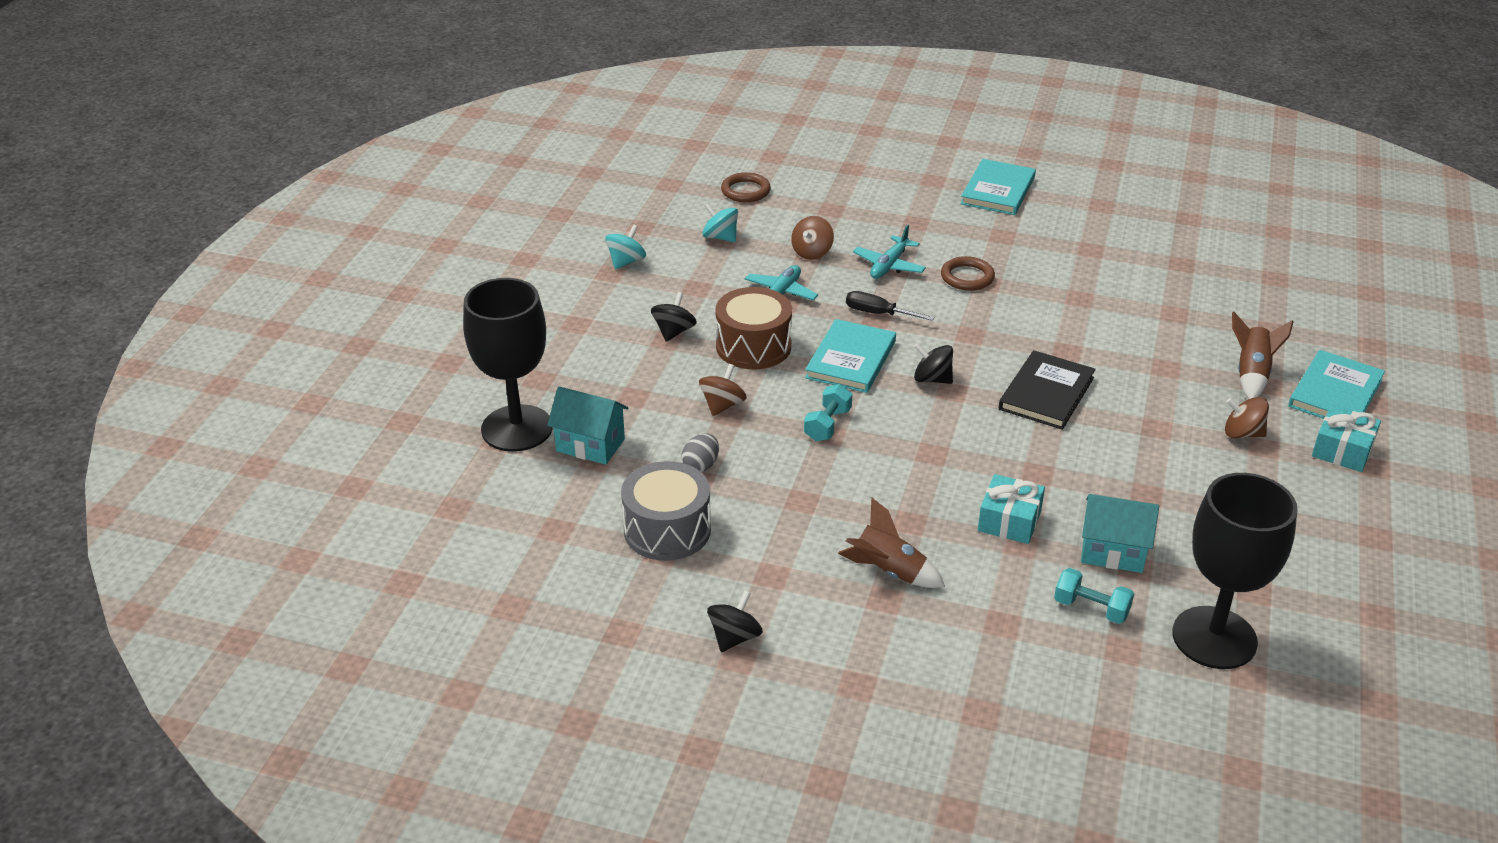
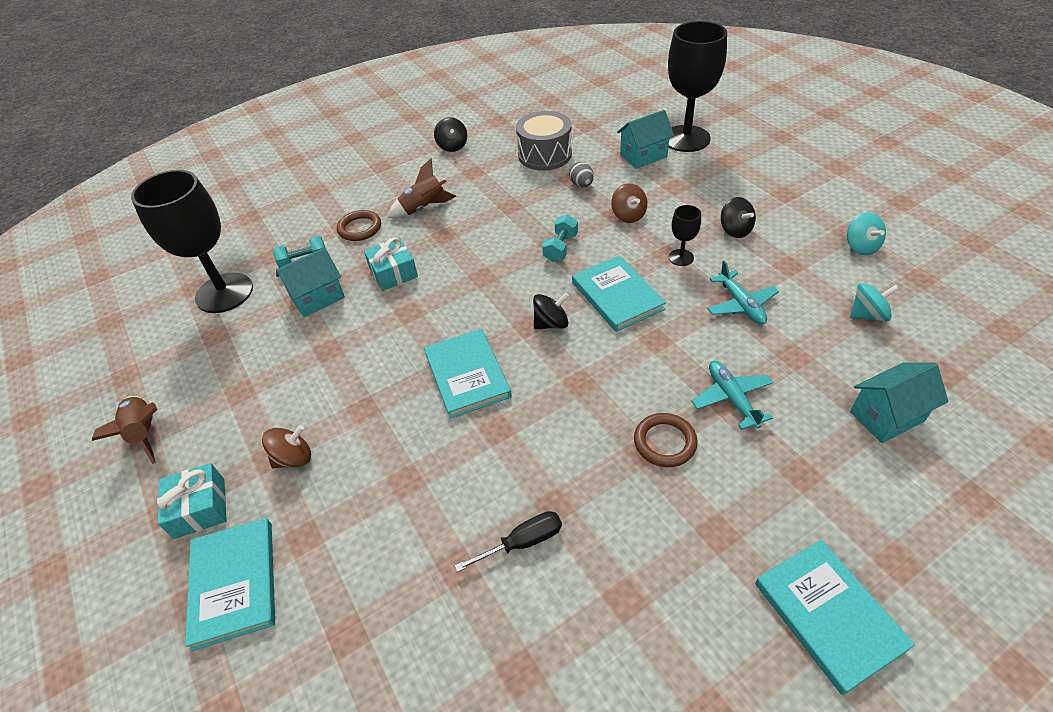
camera: 135 degrees right, 10 degrees up
brown drum [715,287,792,369] -> black goblet [669,205,701,266]
brown ring [721,172,771,202] -> brown ring moved to [337,210,381,241]
brown spinning top [791,216,834,260] -> none
turquoise dumbbell [804,384,852,442] -> turquoise dumbbell turned 45 degrees clockwise [542,215,578,262]
black screwdriver [846,291,934,321] -> black screwdriver moved to [455,511,562,572]
black book [999,350,1096,430] -> turquoise book [424,329,512,419]
brown rocket [1232,312,1294,399] -> brown rocket moved to [92,396,157,464]
none -> turquoise house [850,363,949,443]

